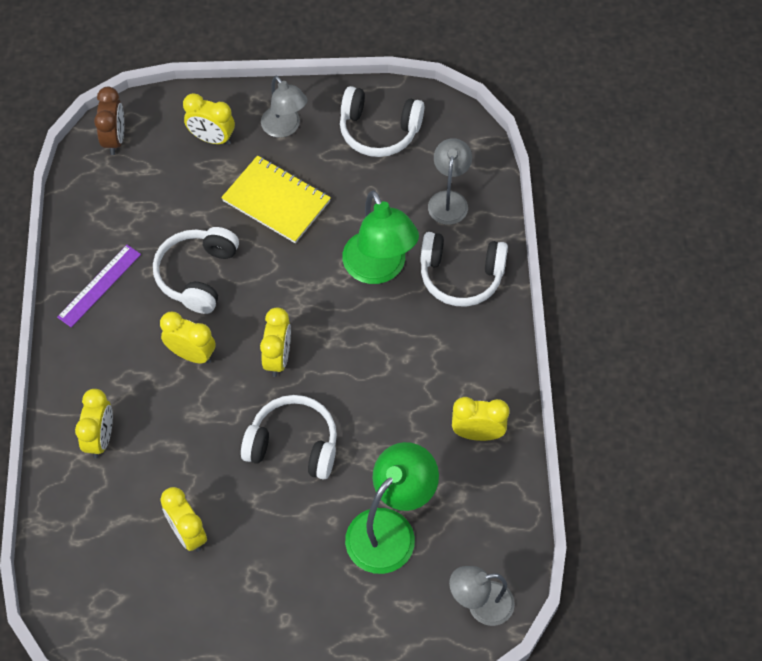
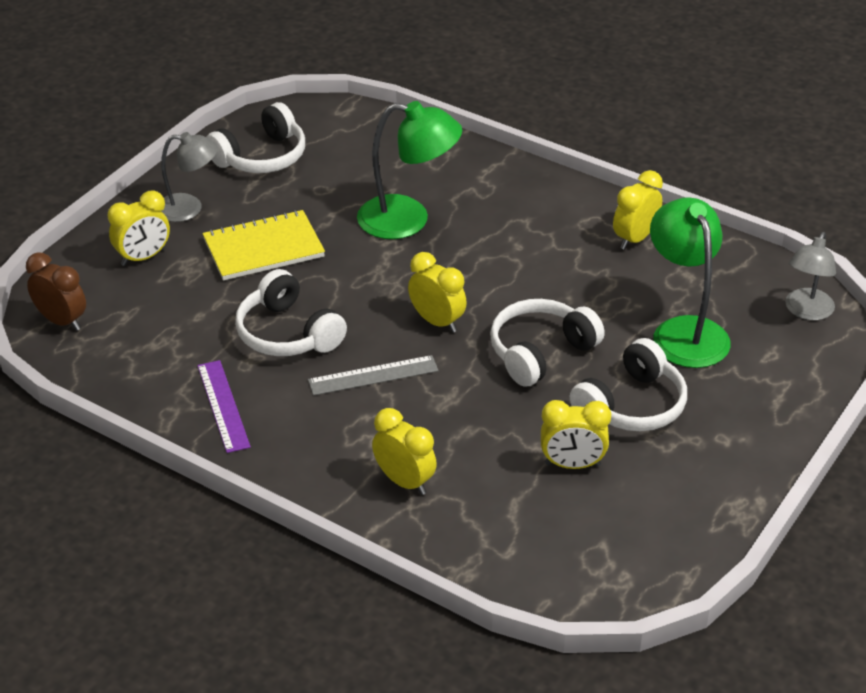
camera: 55 degrees left, 20 degrees down
yellow clock [160,312,216,364] -> grey ruler [308,355,439,396]
white headphones [420,232,508,307] -> white headphones moved to [570,338,687,431]
grey lamp [428,138,472,225] -> none

